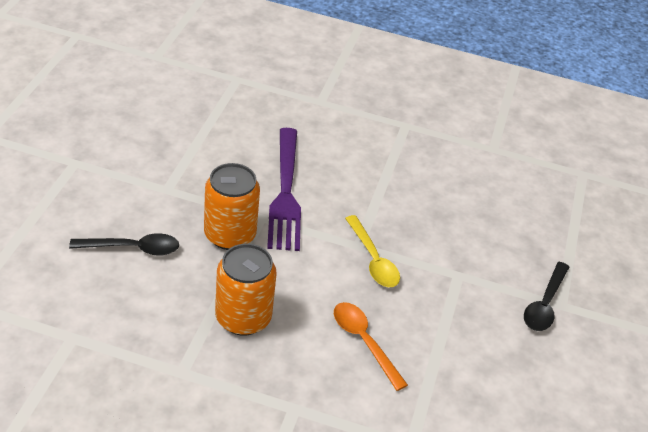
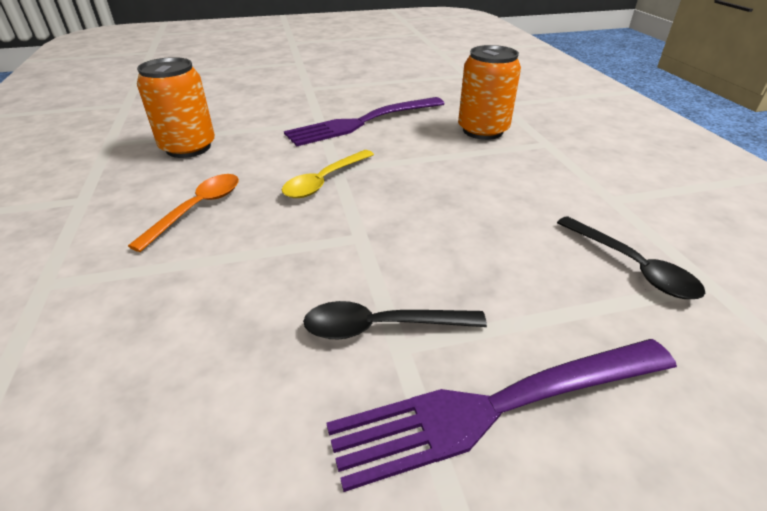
camera: 65 degrees right, 5 degrees down
black spoon [69,233,179,256] -> black spoon moved to [557,216,705,299]
orange can [204,163,260,250] -> orange can moved to [458,45,521,140]
none -> purple fork [326,339,677,492]

